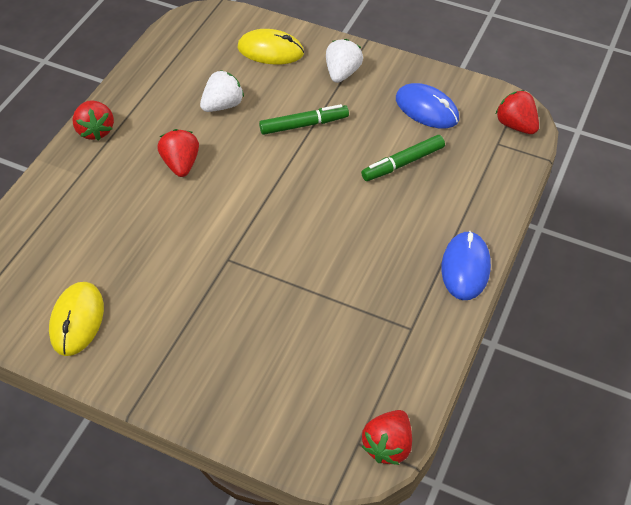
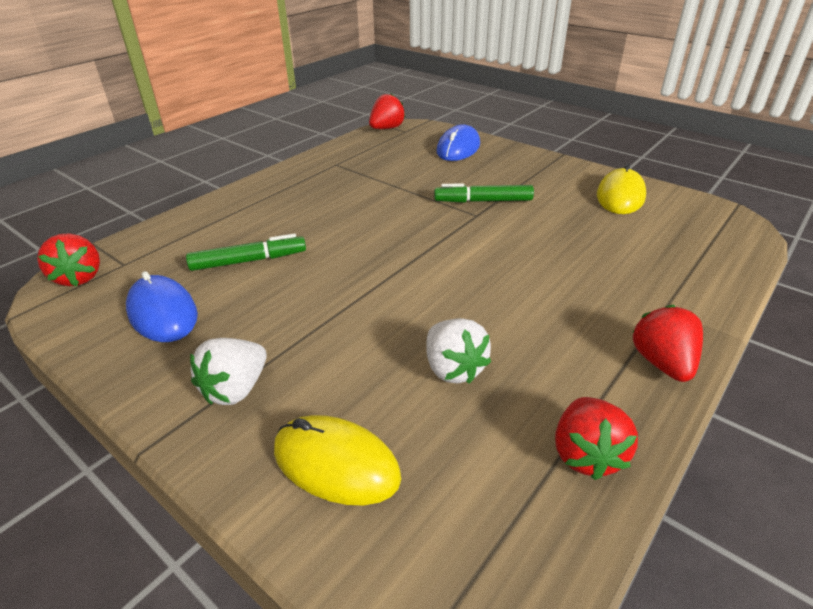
camera: 165 degrees left, 15 degrees down
red strawberry [157,129,199,177] -> red strawberry moved to [555,397,638,480]
white strawberry [200,70,244,112] -> white strawberry turned 90 degrees counterclockwise [426,318,491,384]
green marker [259,104,349,135] -> green marker moved to [434,183,534,203]
blue mouse [441,231,491,300] -> blue mouse moved to [436,124,480,161]

